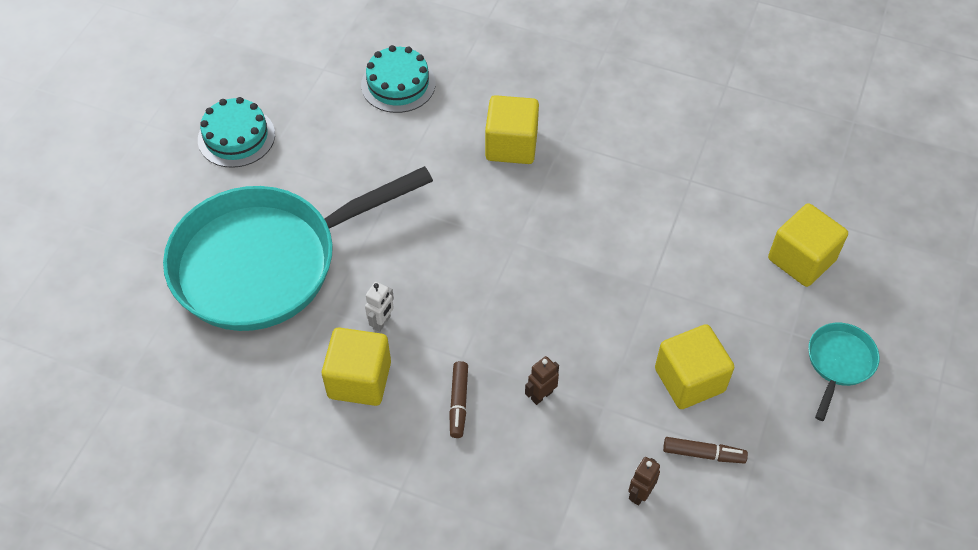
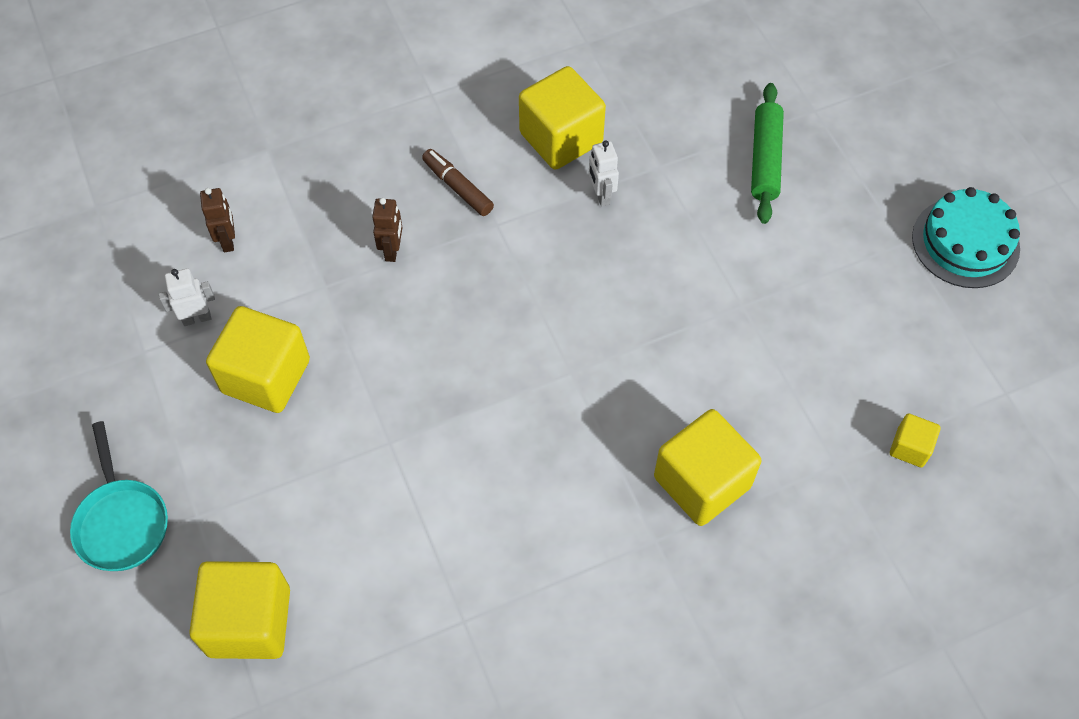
camera: 135 degrees right, 5 degrees up
turquoise pan [163,166,433,331] -> green rolling pin [751,83,784,224]
turquoise cake [361,45,435,113] -> yellow cube [890,413,941,467]
brown marker [663,437,748,463] -> white robot [159,268,215,326]

